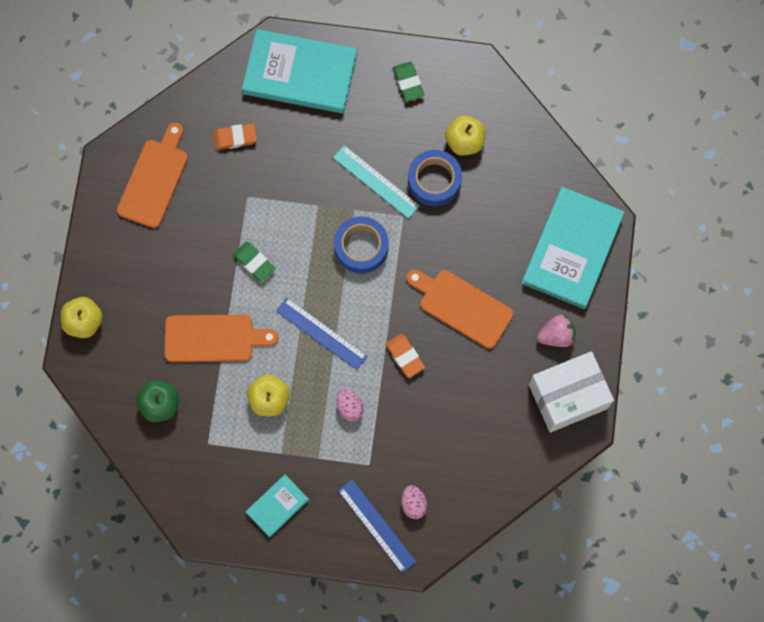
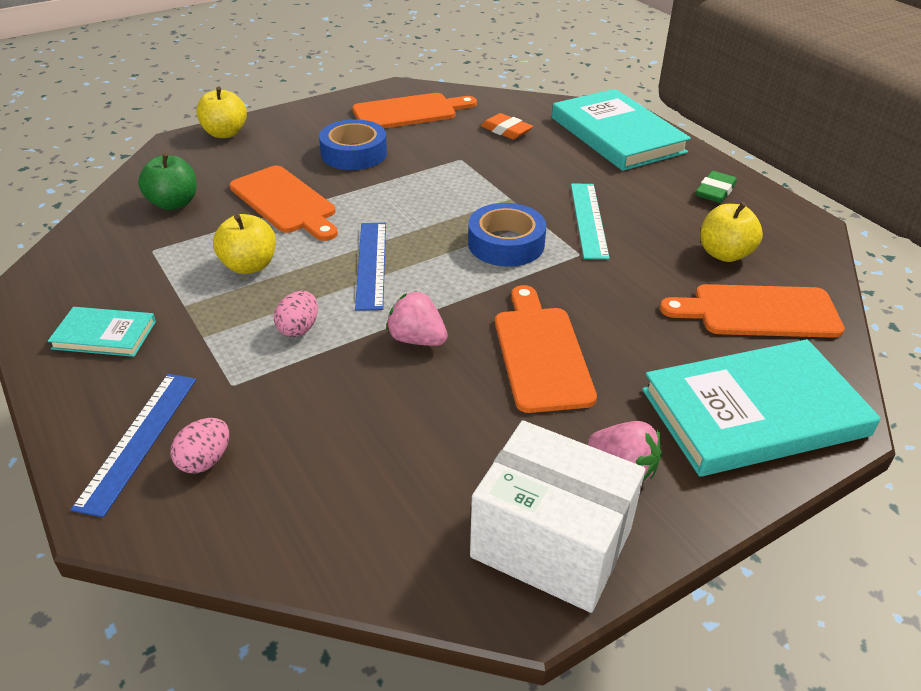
camera: 50 degrees right, 35 degrees down
green eraser [233,242,275,282] -> none
orange eraser [386,334,425,378] -> pink strawberry [386,291,448,346]
blue tape [408,150,462,206] -> blue tape moved to [319,119,387,170]
none -> orange cutting board [660,284,845,338]

